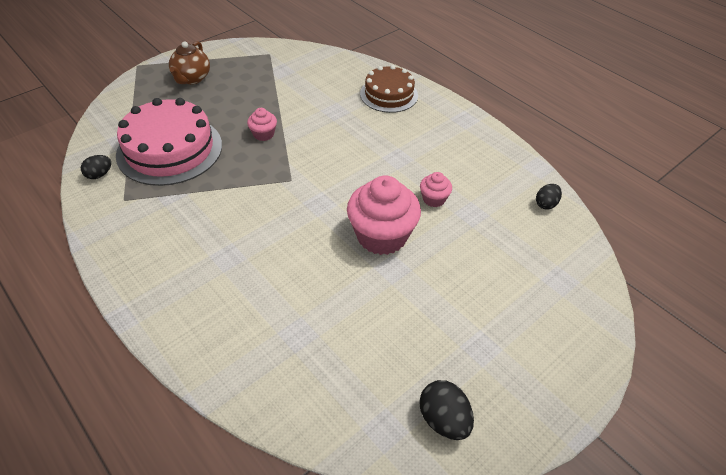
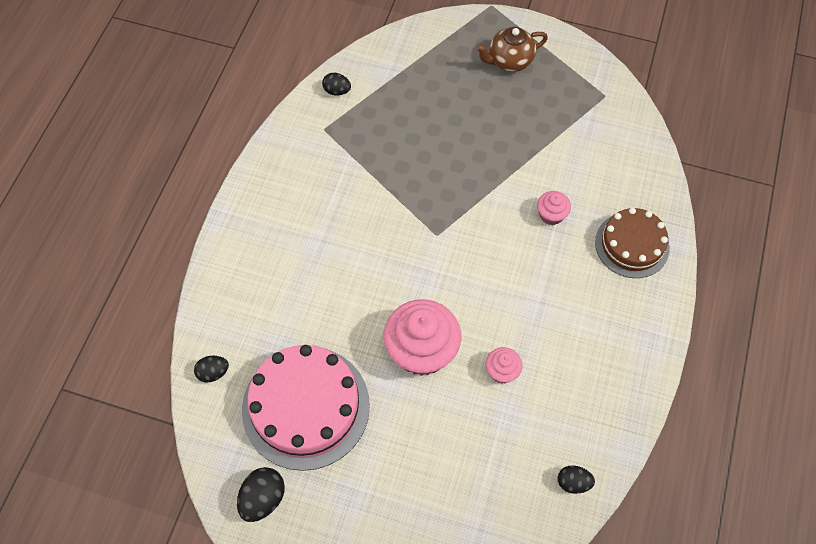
camera: 60 degrees right, 15 degrees up
pink cake [116,98,222,186] -> pink cake moved to [242,345,370,471]
pink cupcake [247,108,277,141] -> pink cupcake moved to [537,191,571,225]
none -> black egg [194,356,229,382]

